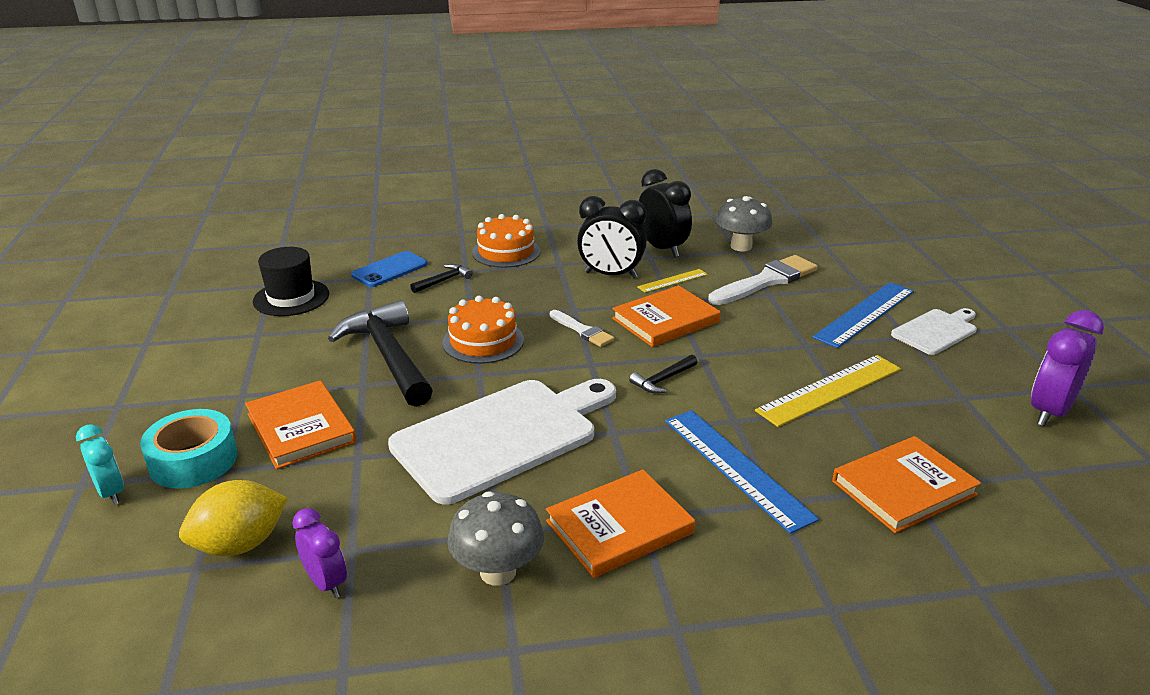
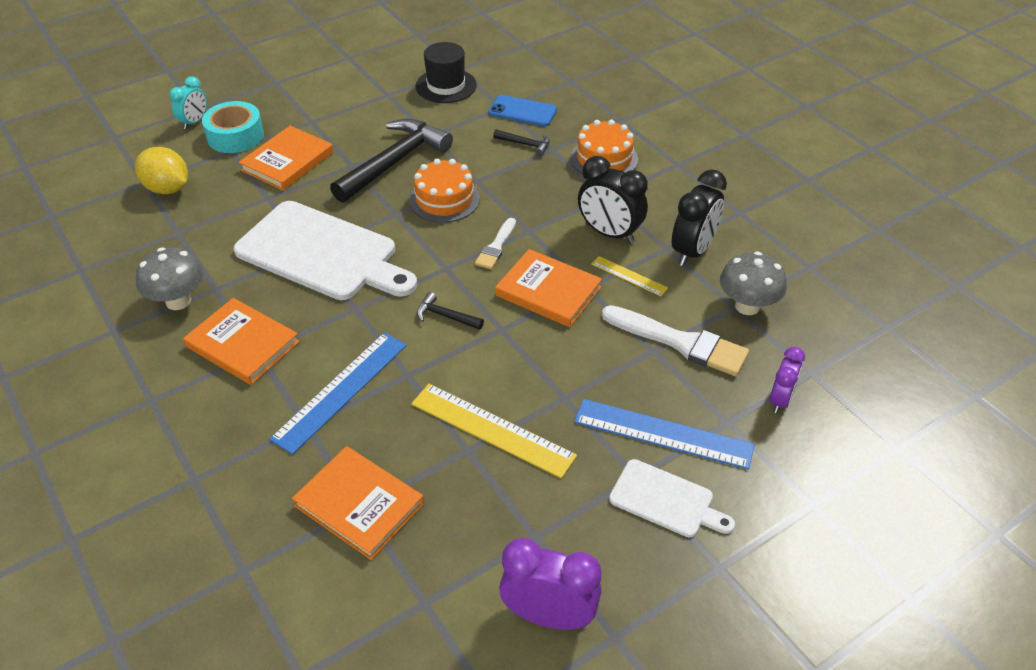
camera: 65 degrees right, 15 degrees up
purple clock [292,508,347,598] -> purple clock moved to [769,347,805,413]
black clock [577,196,647,278] -> black clock turned 45 degrees counterclockwise [578,156,648,244]

